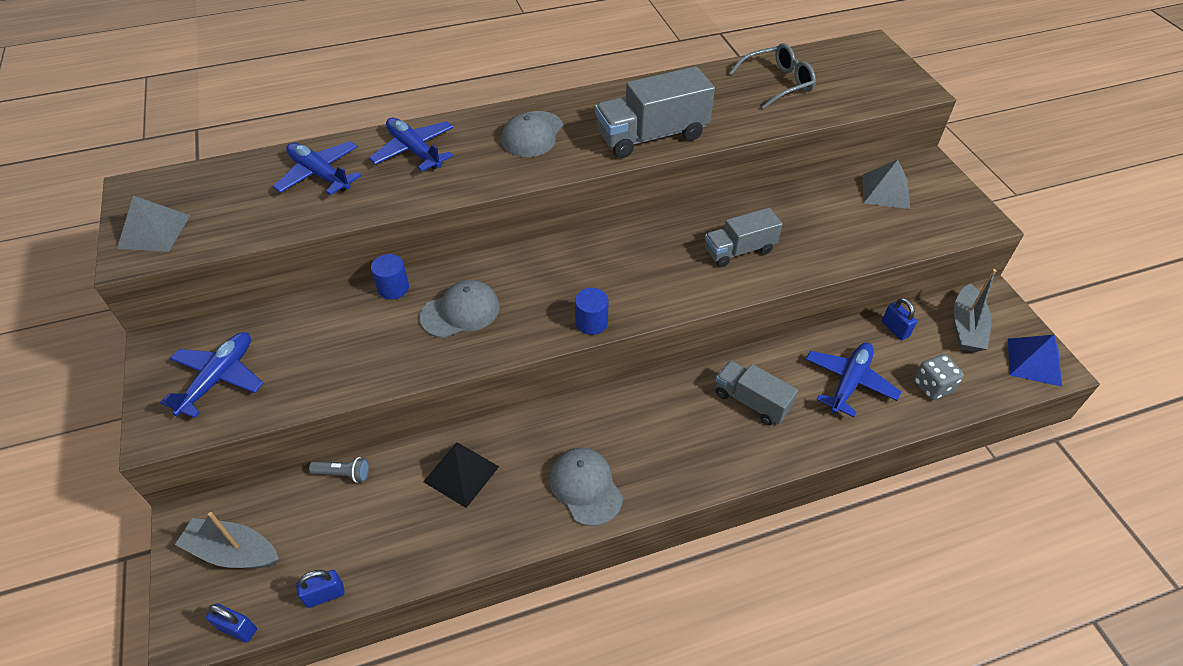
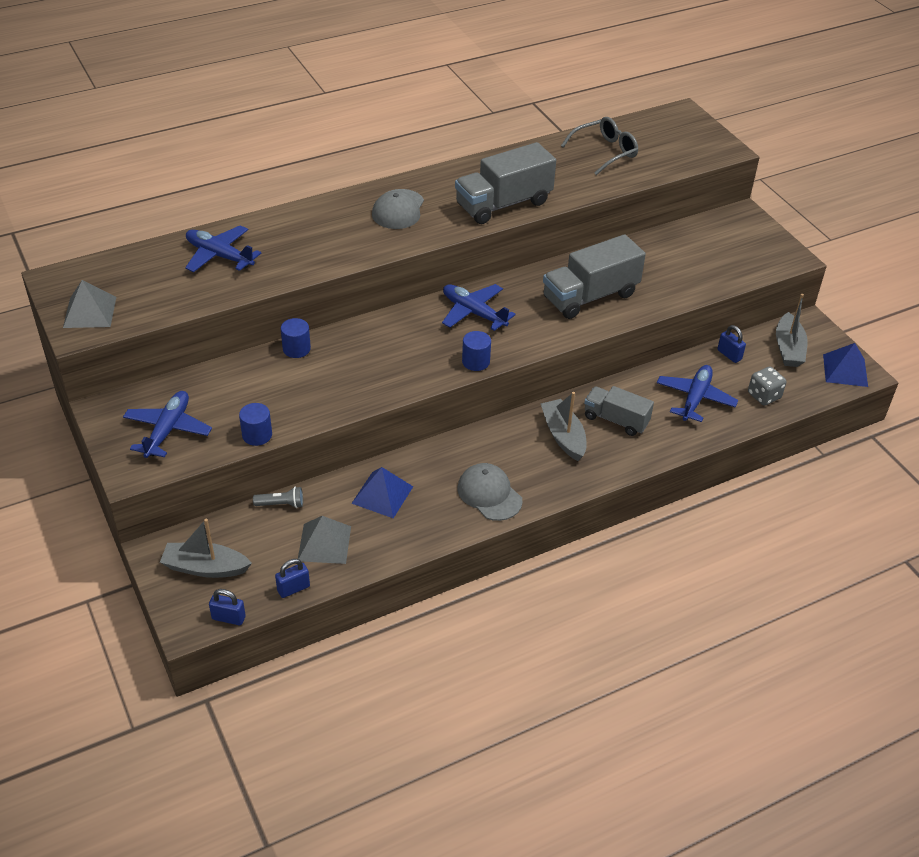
camera: 10 degrees left, 5 degrees down
blue plane [369,118,454,172] -> blue plane moved to [442,284,516,331]
grey cap [420,280,500,338] -> none
black pyramid [423,442,499,508] -> blue pyramid [351,467,413,518]
grey truck [705,208,783,267] -> grey truck [543,234,646,319], size x1.58
grey pyramid [863,159,910,209] -> grey pyramid moved to [298,516,351,564]
none -> blue cylinder [239,403,272,446]
none -> grey boat [541,392,587,461]

